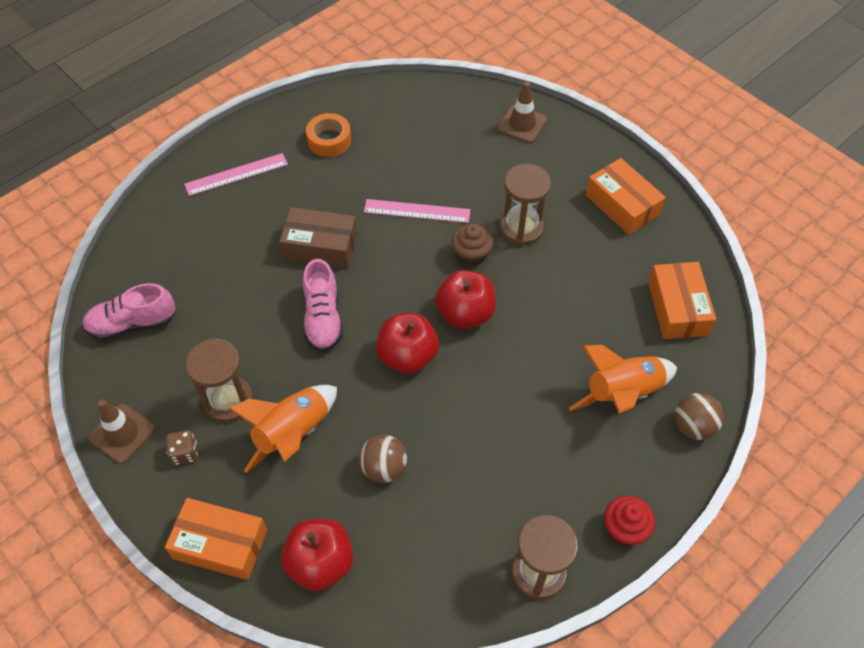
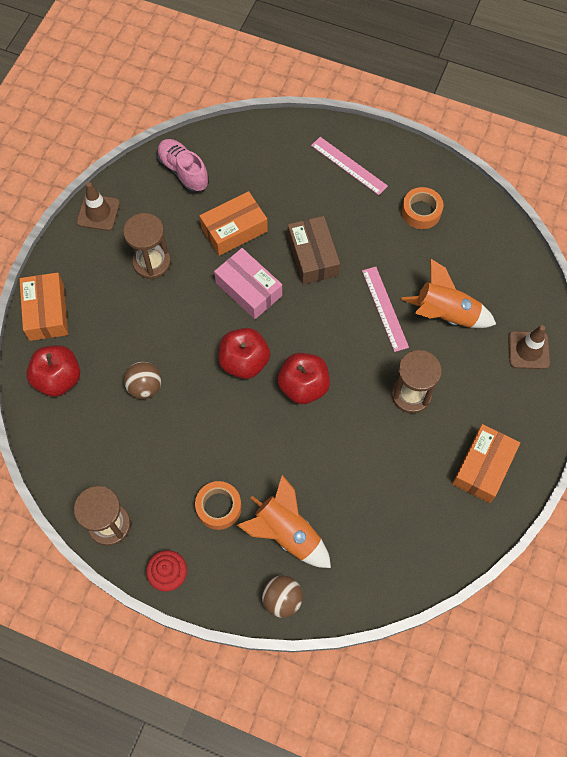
camera: 65 degrees right, 10 degrees up
brown dice [166,430,198,465] -> none
orange rocket [228,385,337,473] -> orange rocket moved to [401,258,496,328]
pink shoe [303,259,343,352] -> pink box [214,248,282,319]
brown cupcake [451,224,493,267] -> none
orange box [648,262,716,339] -> orange box moved to [200,191,268,256]
none -> orange tape [195,481,242,530]

